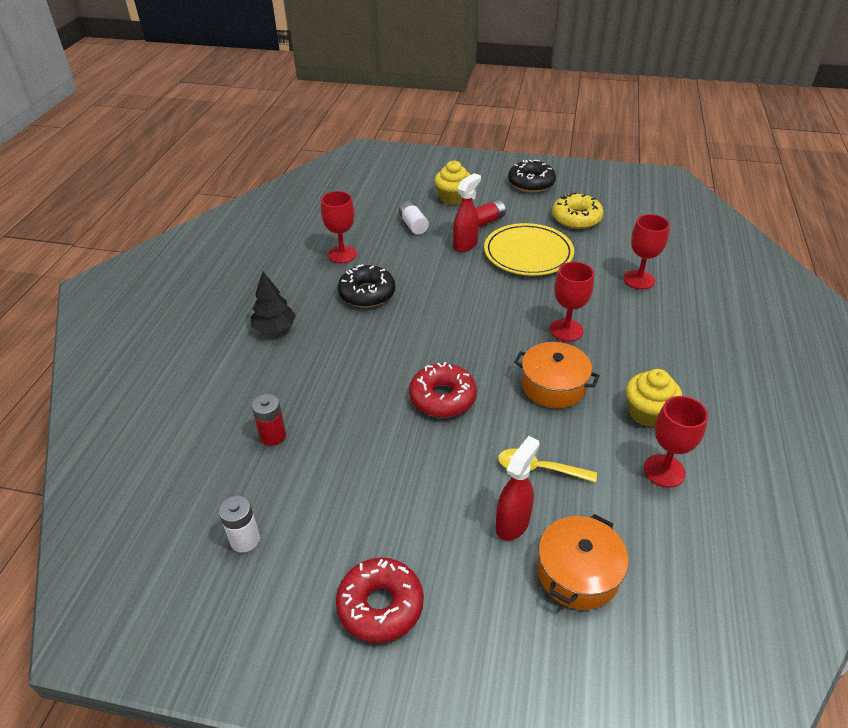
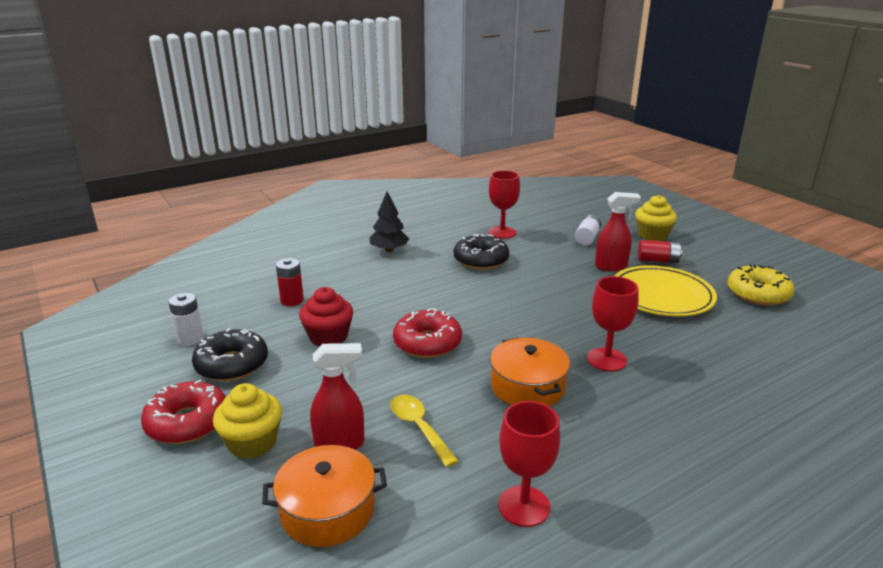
camera: 45 degrees right, 15 degrees down
black donut [508,160,556,192] -> black donut moved to [192,328,268,381]
red goblet [624,214,670,289] -> none
yellow cupcake [626,369,682,427] -> yellow cupcake moved to [213,383,282,459]
none -> red cupcake [299,287,353,346]

